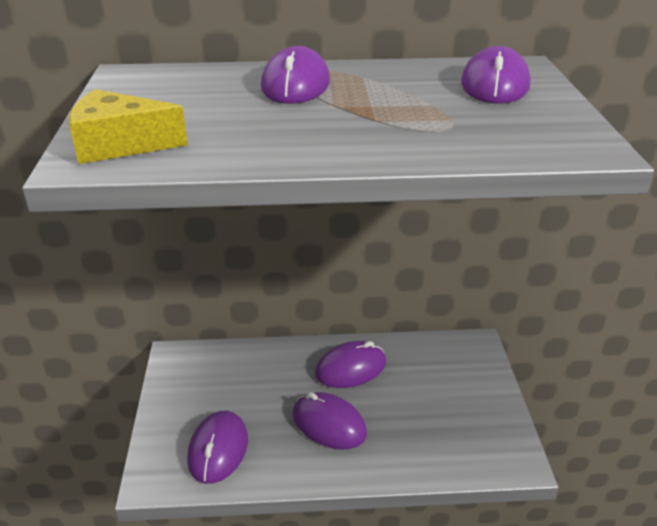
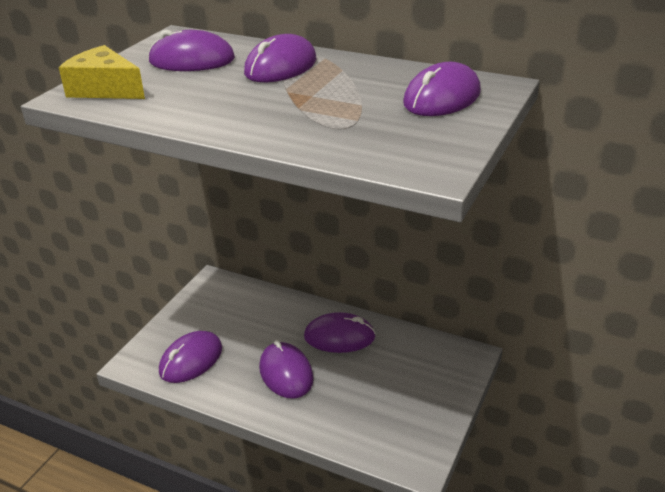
camera: 30 degrees right, 0 degrees up
none -> purple mouse [148,30,235,71]

